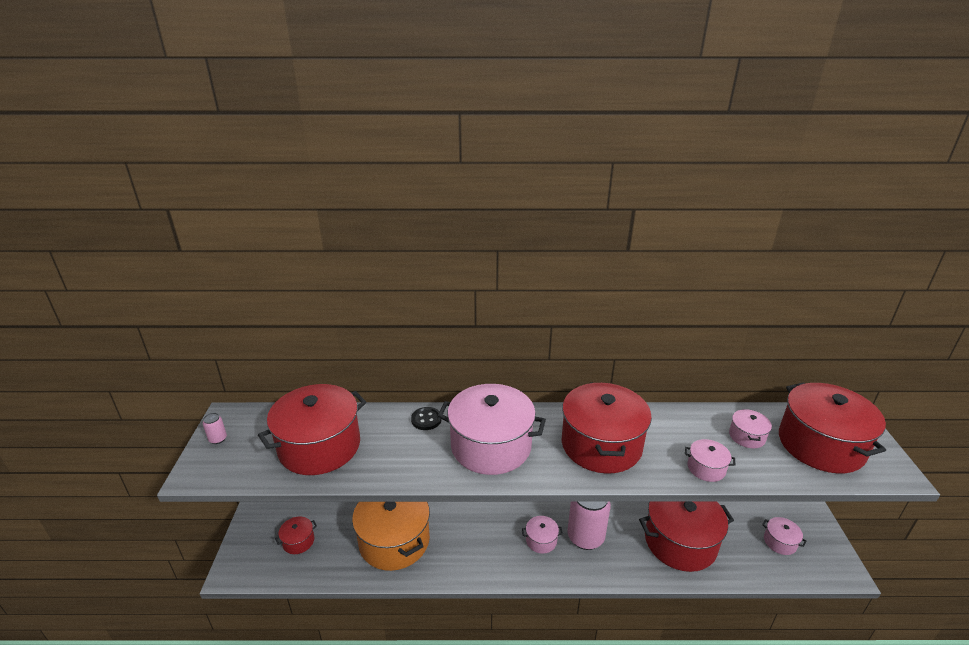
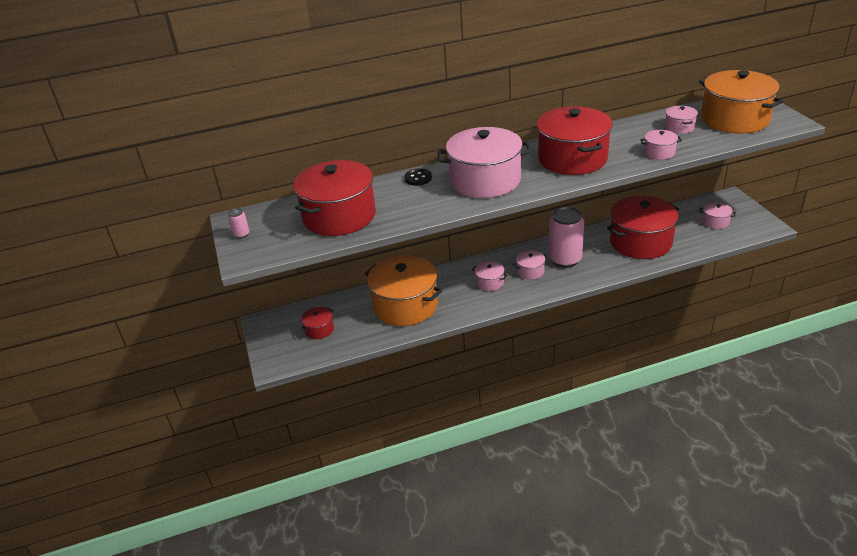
camera: 15 degrees left, 5 degrees up
red pot [779,382,886,473] -> orange pot [699,70,784,134]
none -> pink pot [472,261,507,291]

